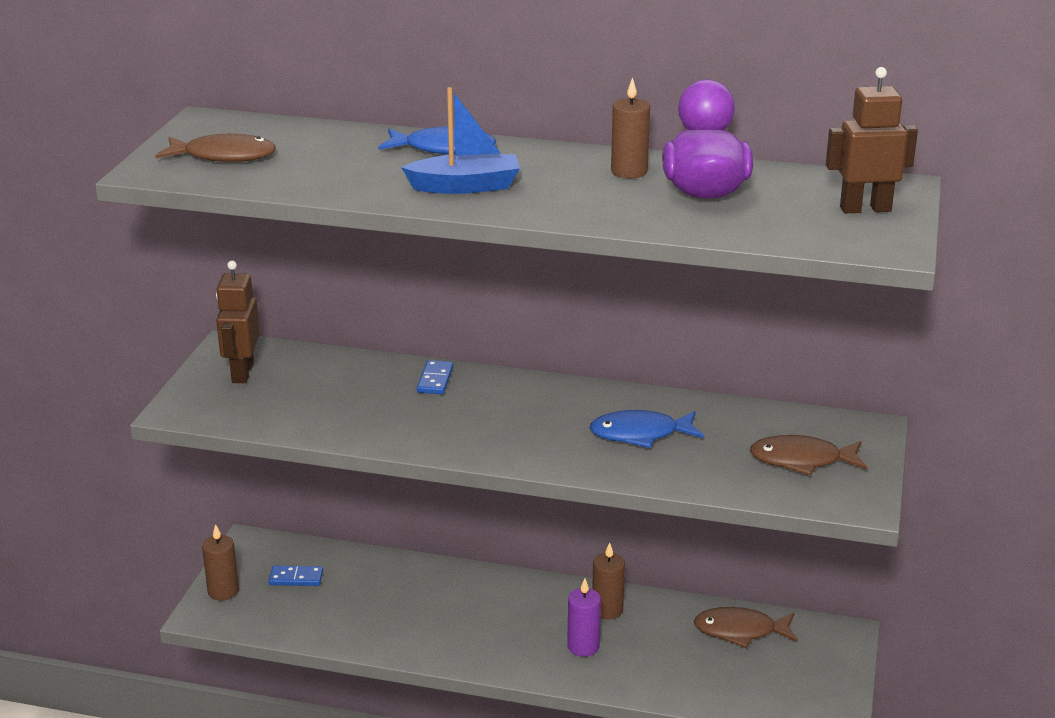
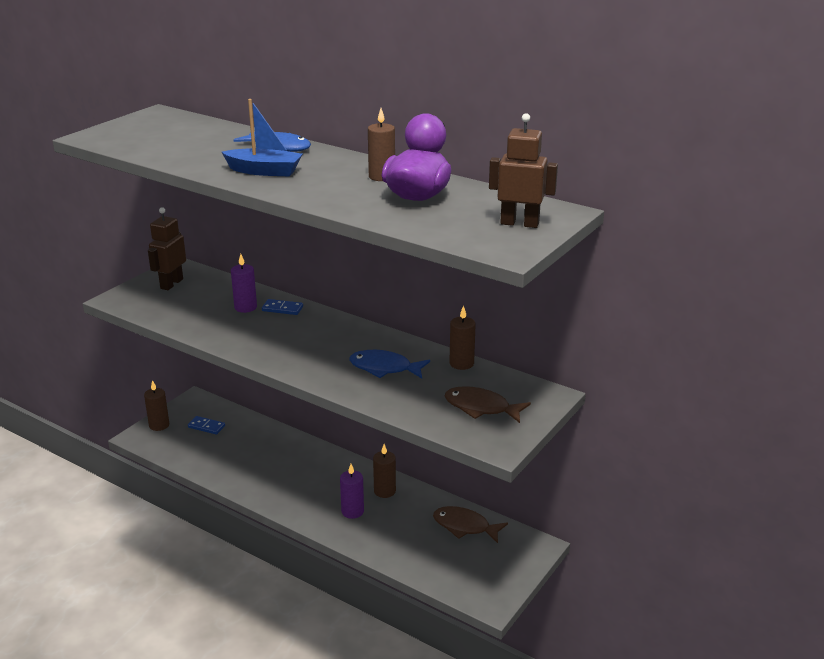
camera: 20 degrees right, 0 degrees up
brown fish [155,133,276,162] -> none
blue domino [417,360,453,394] -> blue domino turned 75 degrees clockwise [262,299,303,315]
none -> purple candle [231,254,257,313]
none -> brown candle [449,305,476,370]

